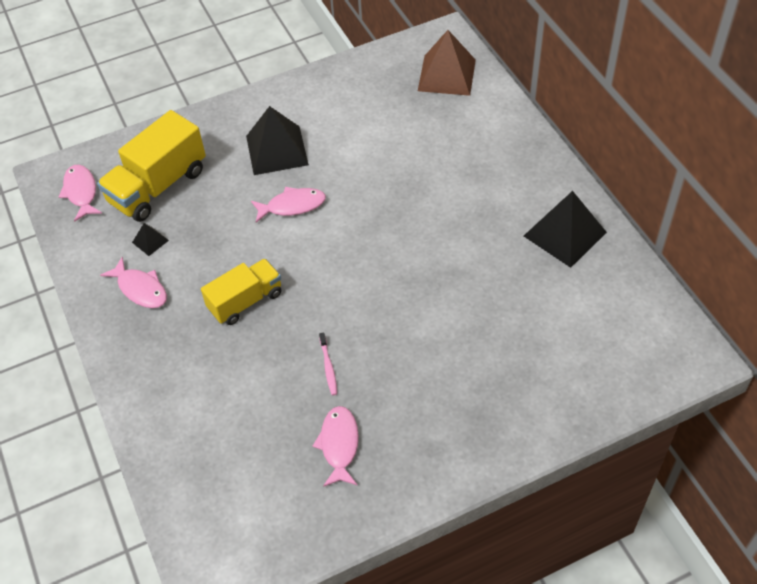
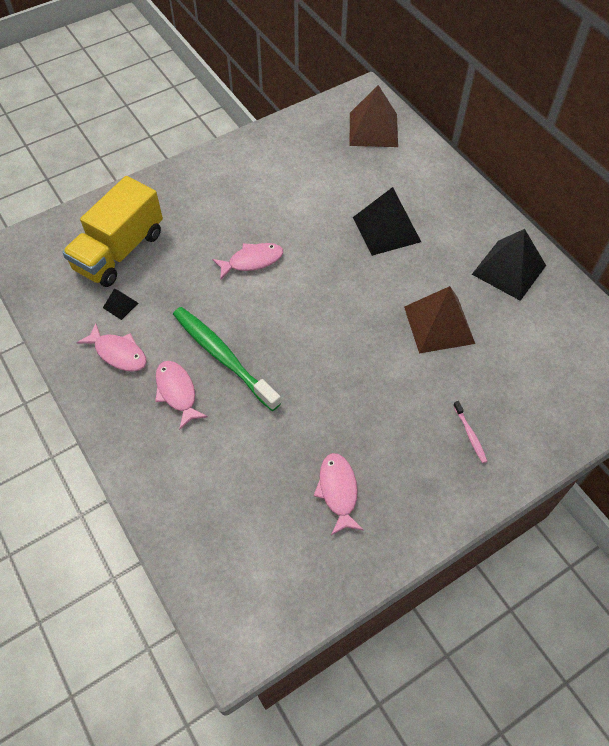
camera: 10 degrees left, 5 degrees up
pink fish [59,165,102,222] -> pink fish moved to [155,361,208,430]
yellow truck [201,258,282,325] -> green toothbrush [173,307,281,411]
black pyramid [246,106,309,175] -> black pyramid moved to [353,187,421,256]
pink toothbrush [319,333,337,395] -> pink toothbrush moved to [453,401,487,463]
none -> brown pyramid [404,286,475,353]

